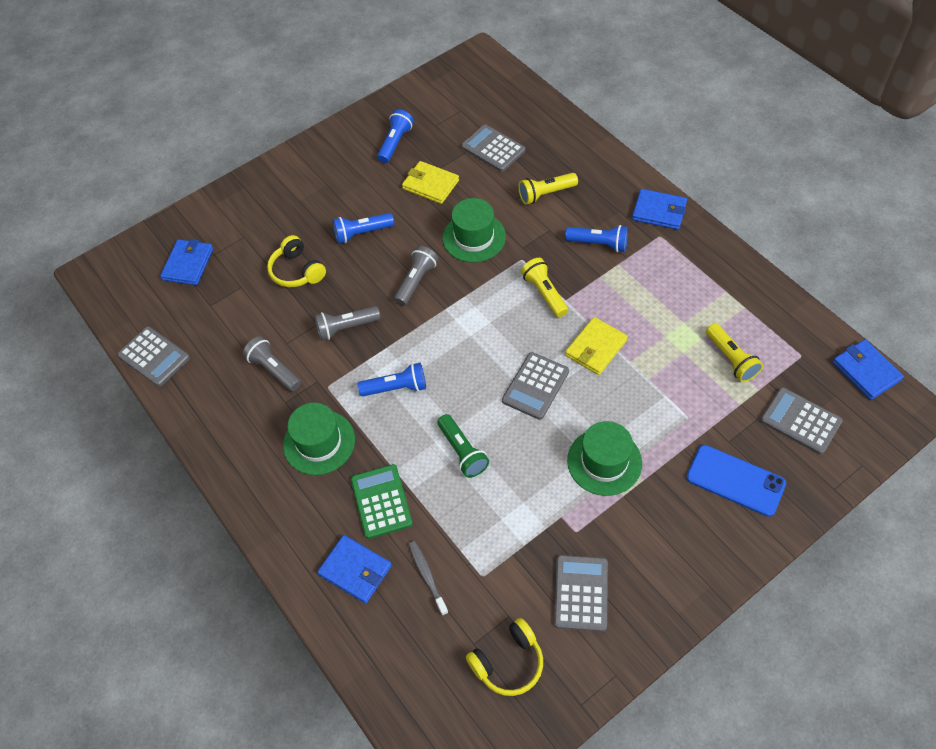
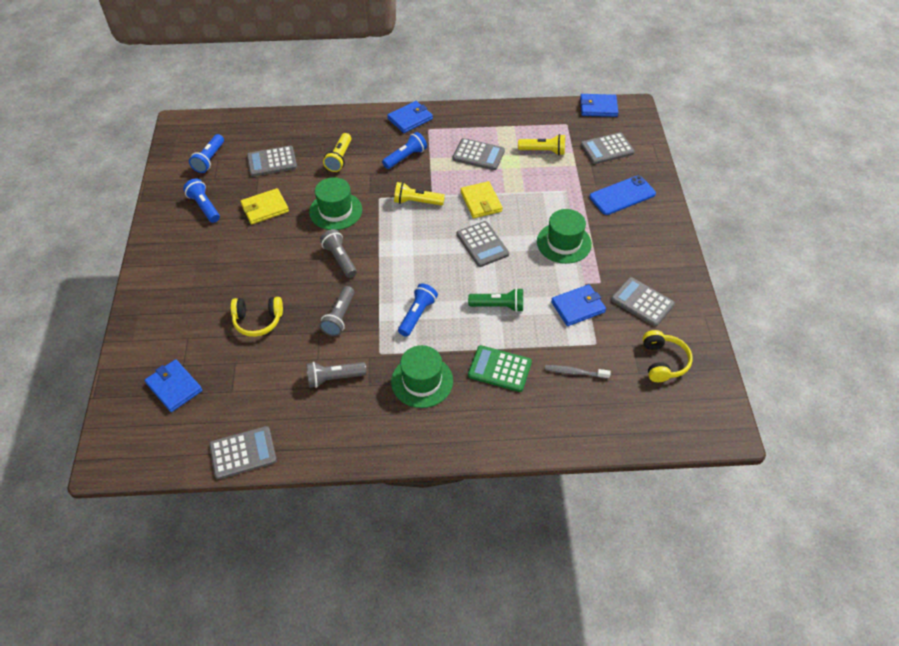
camera: 60 degrees left, 5 degrees down
blue wallet [317,535,392,603] -> blue wallet moved to [551,284,606,326]
blue flashlight [333,213,394,244] -> blue flashlight moved to [189,134,224,173]
none -> grey calculator [453,138,505,170]

